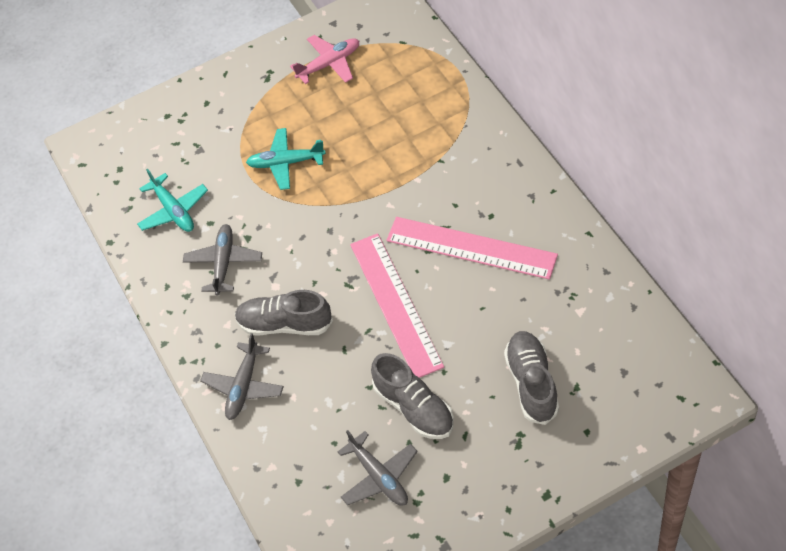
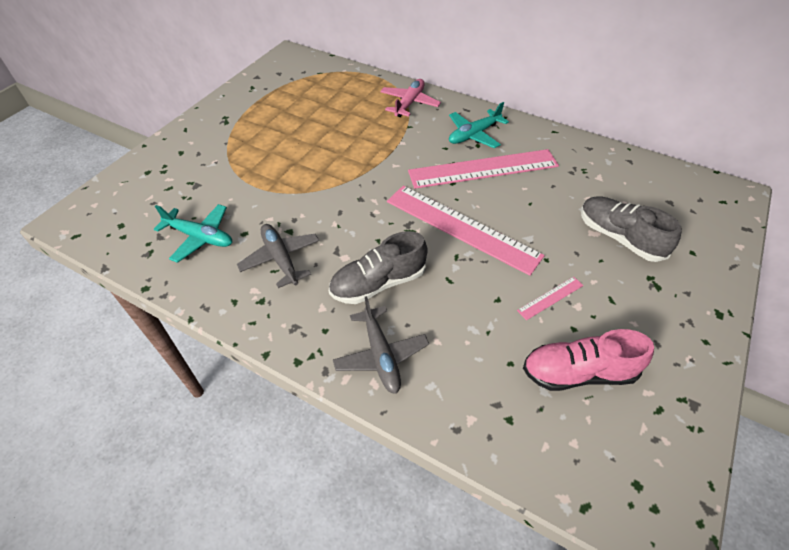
camera: 40 degrees left, 5 degrees down
turquoise plane [246,128,326,190] -> turquoise plane moved to [449,102,509,148]
pink plane [290,35,359,84] -> pink plane moved to [380,79,441,117]
grey plane [337,430,418,506] -> pink shoe [523,329,654,391]
grey shoe [371,353,454,439] -> pink ruler [517,277,583,320]

